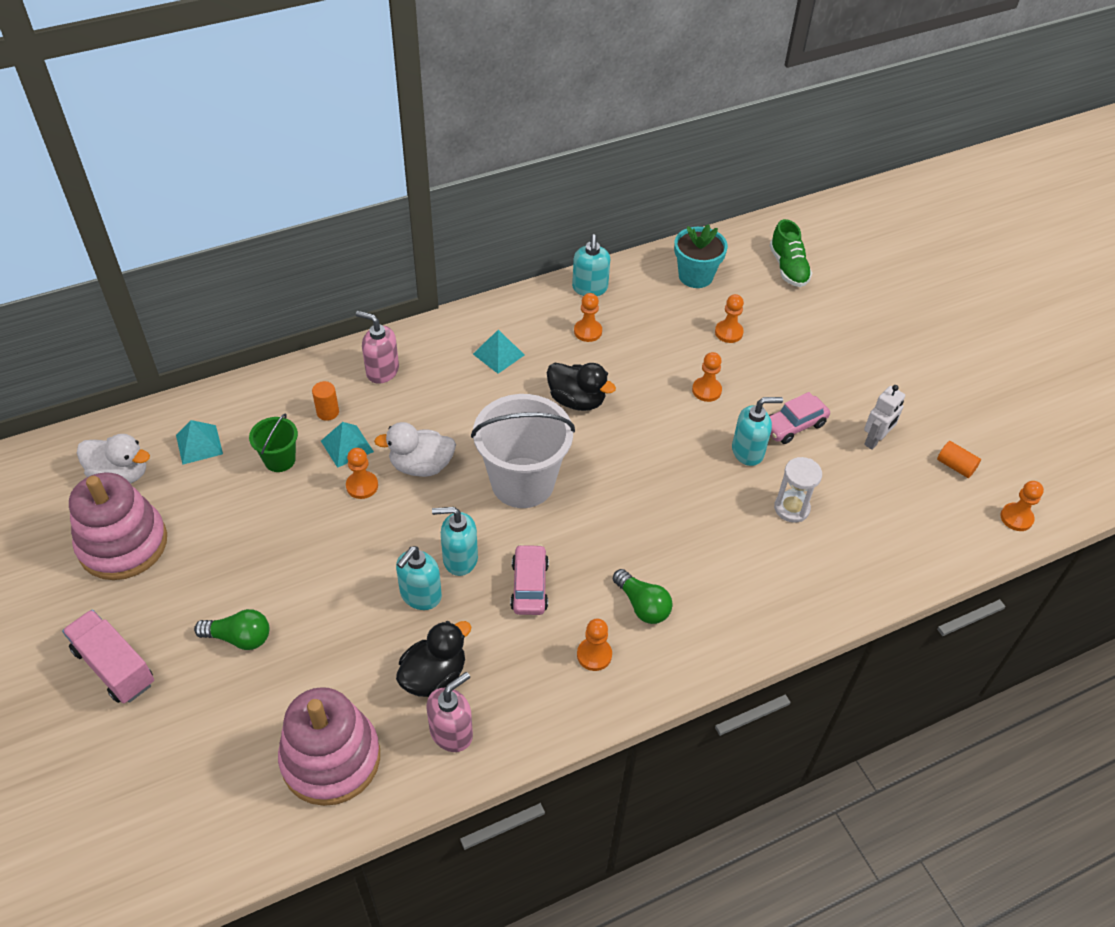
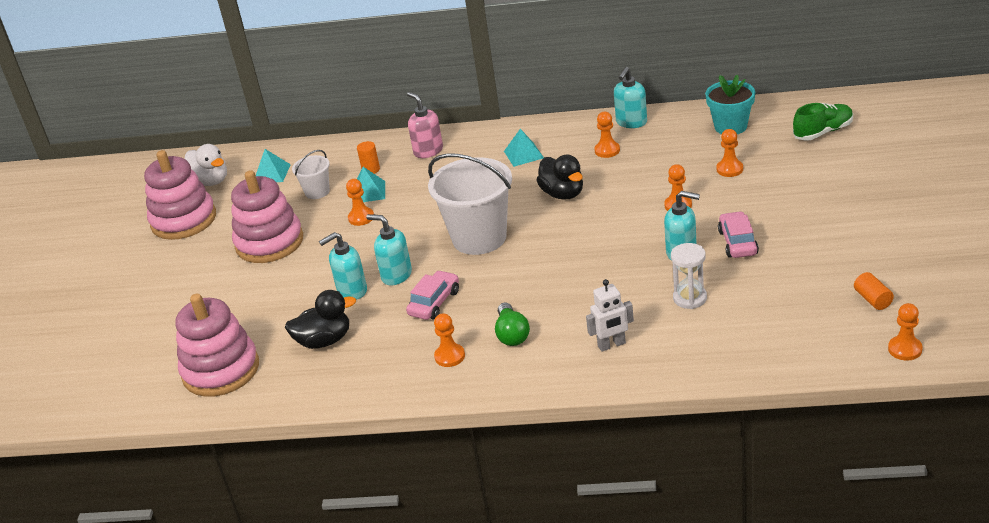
camera: 35 degrees right, 15 degrees down
pink truck [62,609,154,703] -> none
green light bulb [194,609,269,650] -> none
green bucket [249,413,298,472] -> white bucket [292,150,330,199]
white duck [374,422,456,477] -> none
pink soap dispenser [427,672,473,752] -> none
pink car [769,392,830,444] -> pink car turned 90 degrees clockwise [718,211,759,258]
green shoe [770,219,812,287] -> green shoe turned 135 degrees counterclockwise [793,103,853,141]
white robot [864,385,905,450] -> white robot moved to [586,279,634,352]
none -> pink stacking toy [231,170,303,263]

